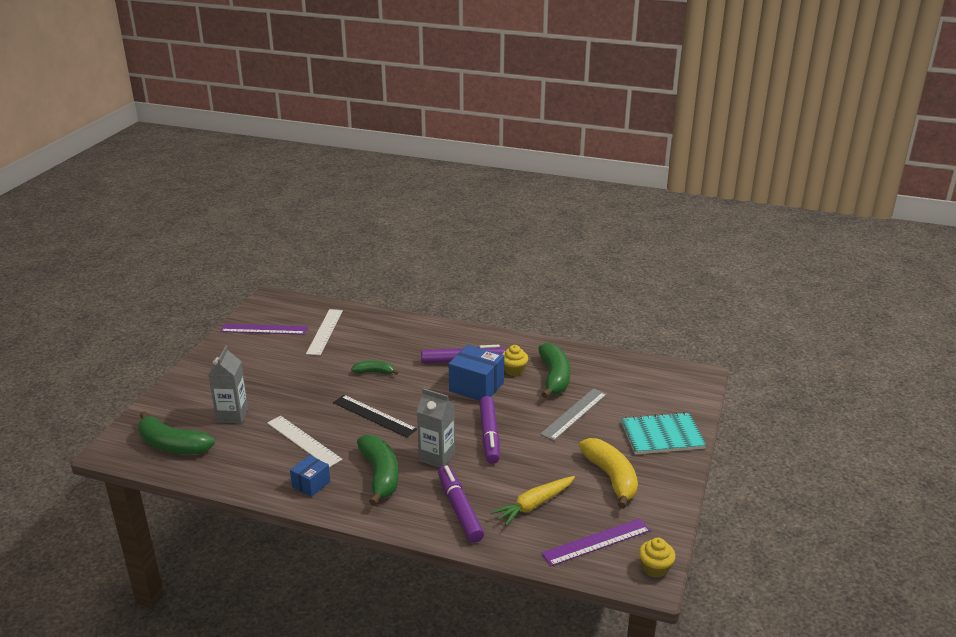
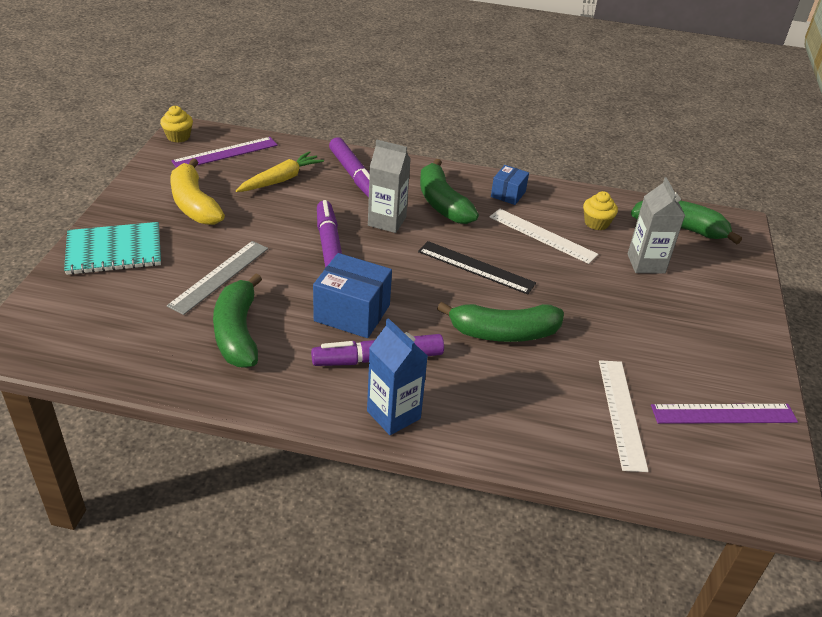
camera: 170 degrees right, 10 degrees up
green banana [351,361,398,375] -> green banana [437,302,564,342], size x1.84
yellow cupcake [502,345,528,376] -> yellow cupcake moved to [583,191,618,230]
none -> blue carton [367,318,428,435]

